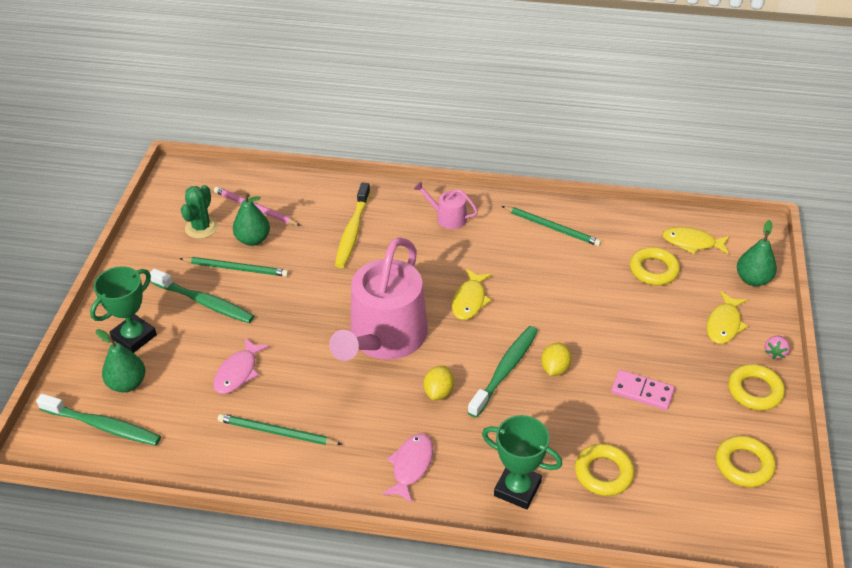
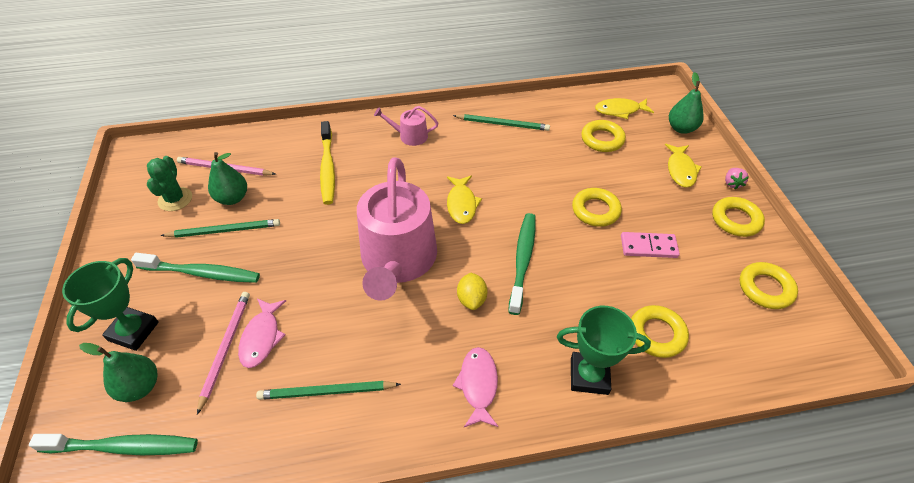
camera: 20 degrees left, 5 degrees up
yellow lemon [541,343,572,376] -> none
none -> pink pencil [197,292,250,415]
none -> yellow ring [572,188,622,227]

